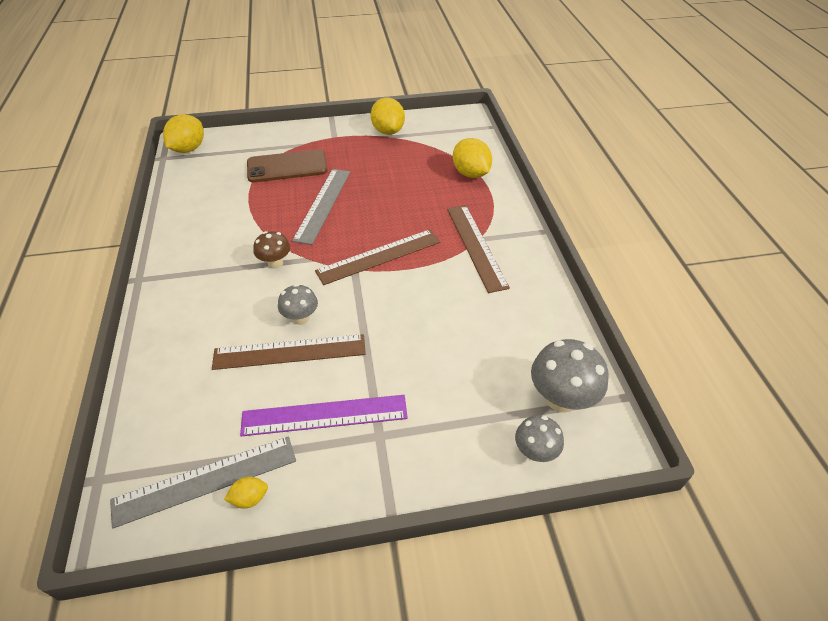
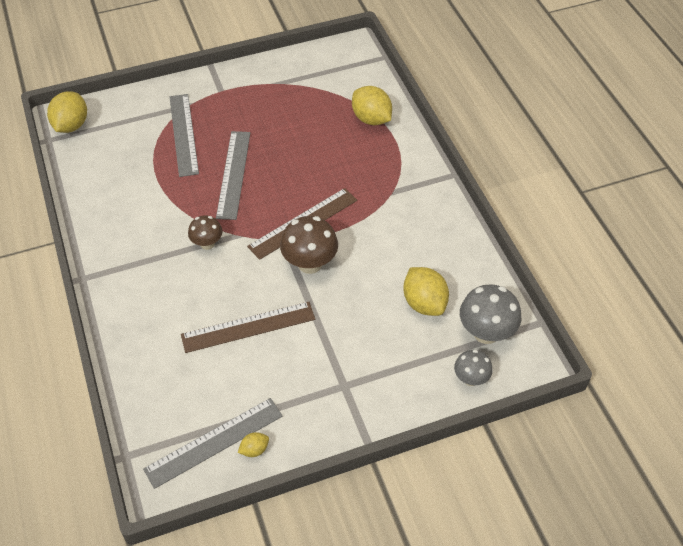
camera: 10 degrees left, 5 degrees up
purple ruler [240,395,408,436] -> none
brown phone [247,149,328,182] -> grey ruler [170,94,199,177]
grey mushroom [278,284,318,325] -> none
yellow lemon [371,97,405,135] -> yellow lemon moved to [403,267,449,316]
brown ruler [447,205,510,293] -> none
none -> brown mushroom [280,216,338,274]

